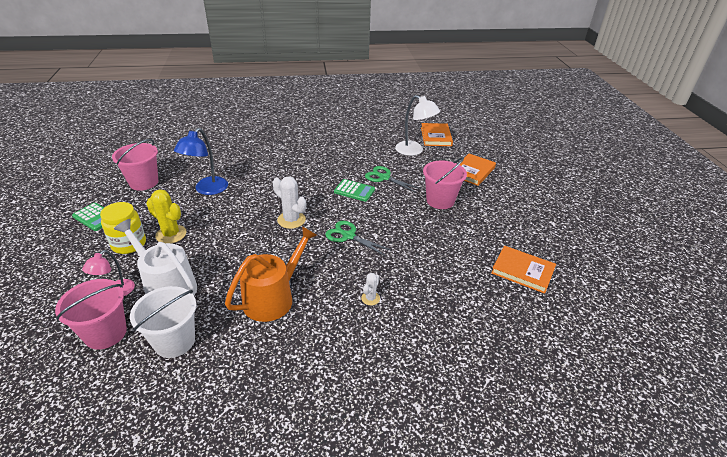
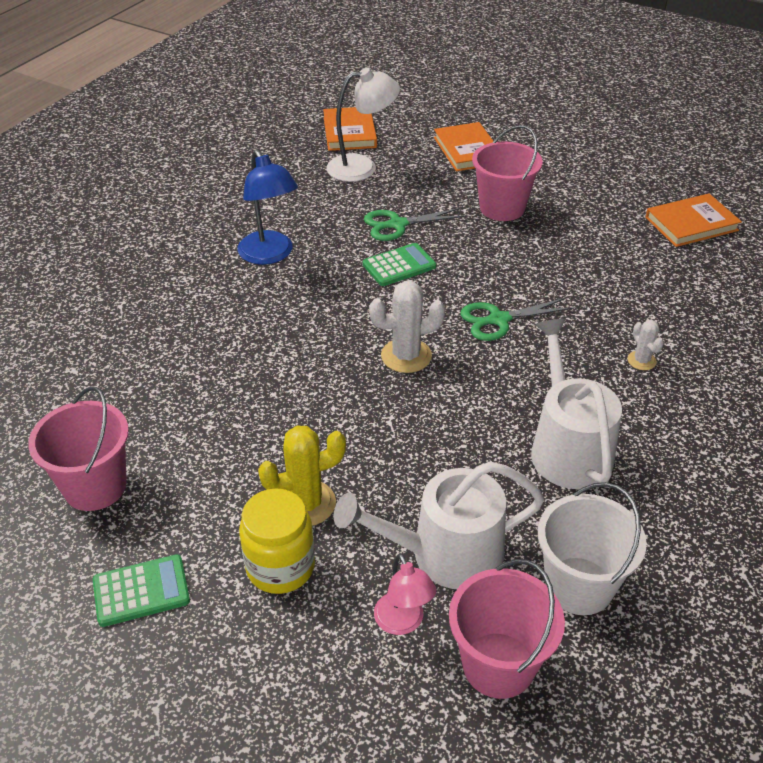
camera: 50 degrees left, 5 degrees up
blue lamp [174,128,228,195] -> blue lamp moved to [238,149,298,265]
orange watering can [225,226,317,322] -> white watering can [531,319,622,489]
orange book [421,123,453,146] -> orange book turned 45 degrees clockwise [323,107,377,151]

